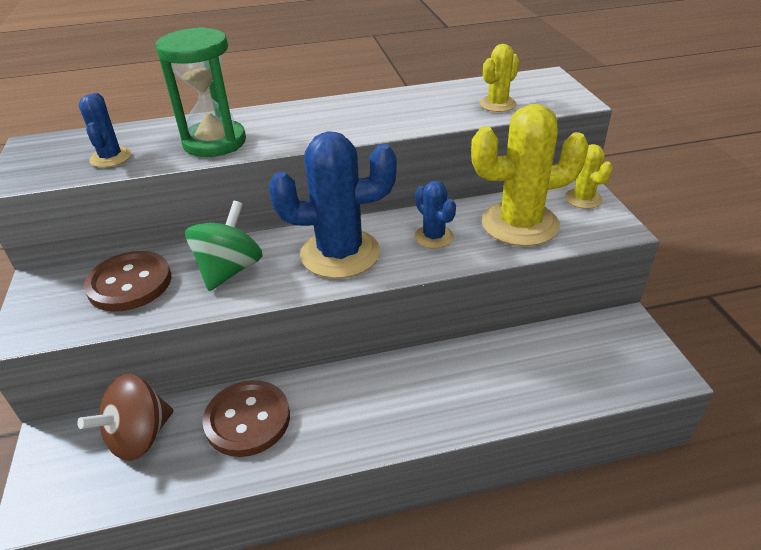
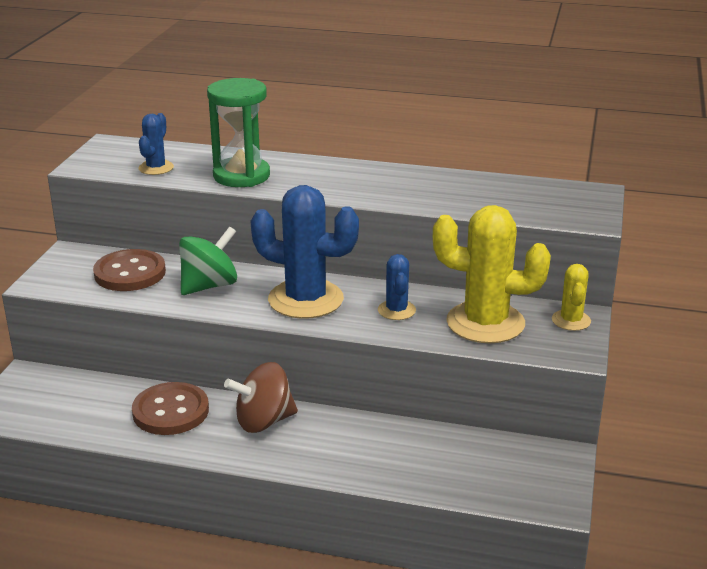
camera: 25 degrees right, 10 degrees down
brown spinning top [77,374,173,461] -> brown spinning top moved to [224,362,298,433]
yellow cactus [480,44,519,112] -> none

